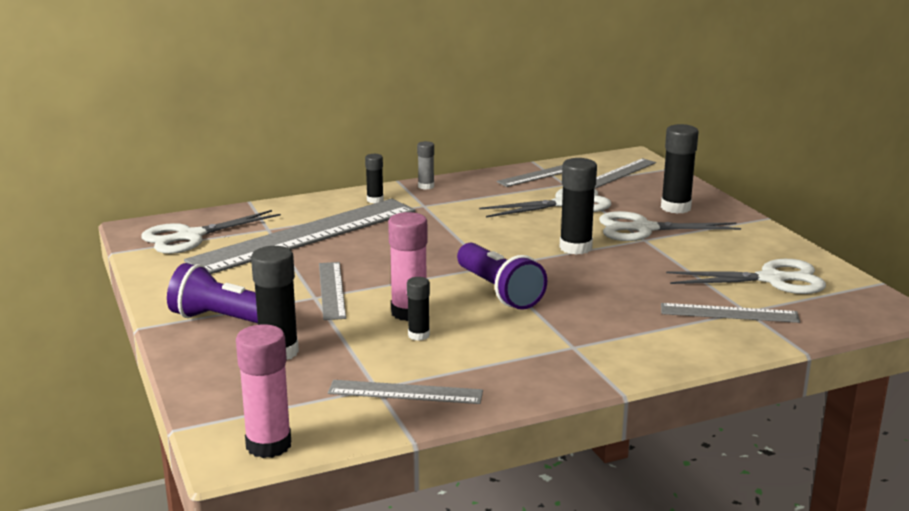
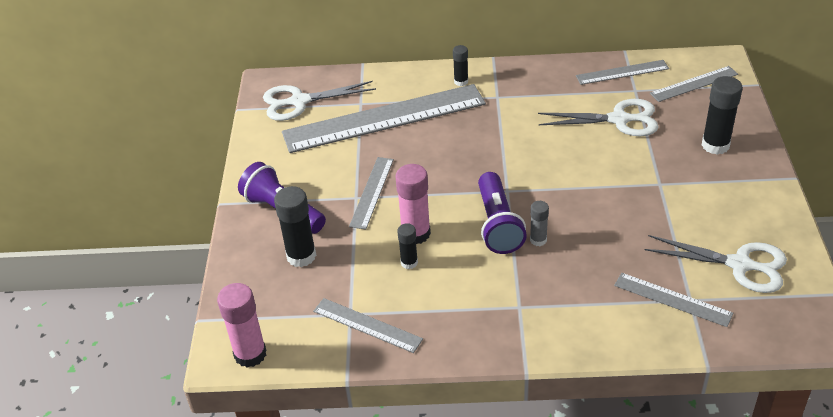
camera: 25 degrees right, 20 degrees up
grey glue stick [417,141,434,190] -> grey glue stick moved to [530,201,549,246]
black glue stick [560,158,597,255] -> none
white scissors [599,211,741,241] -> none

